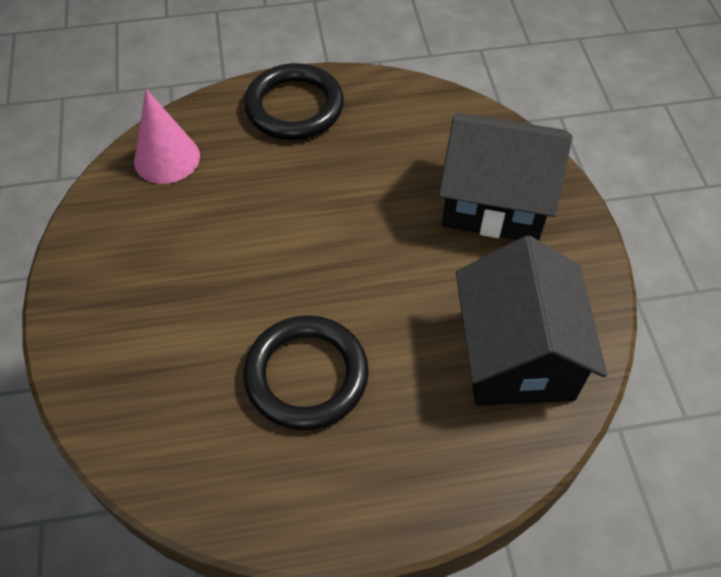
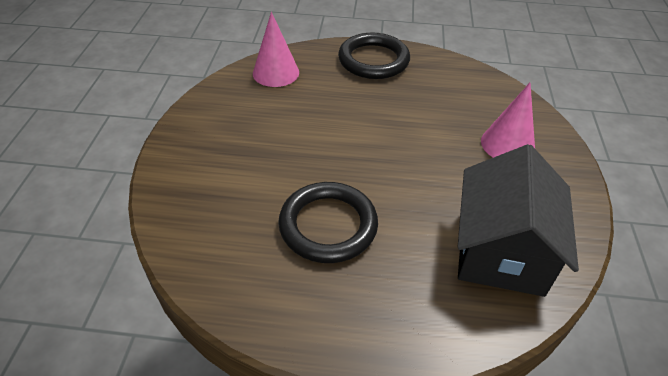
camera: 15 degrees right, 10 degrees down
black house [439,113,572,240] -> pink cone [481,83,535,158]

